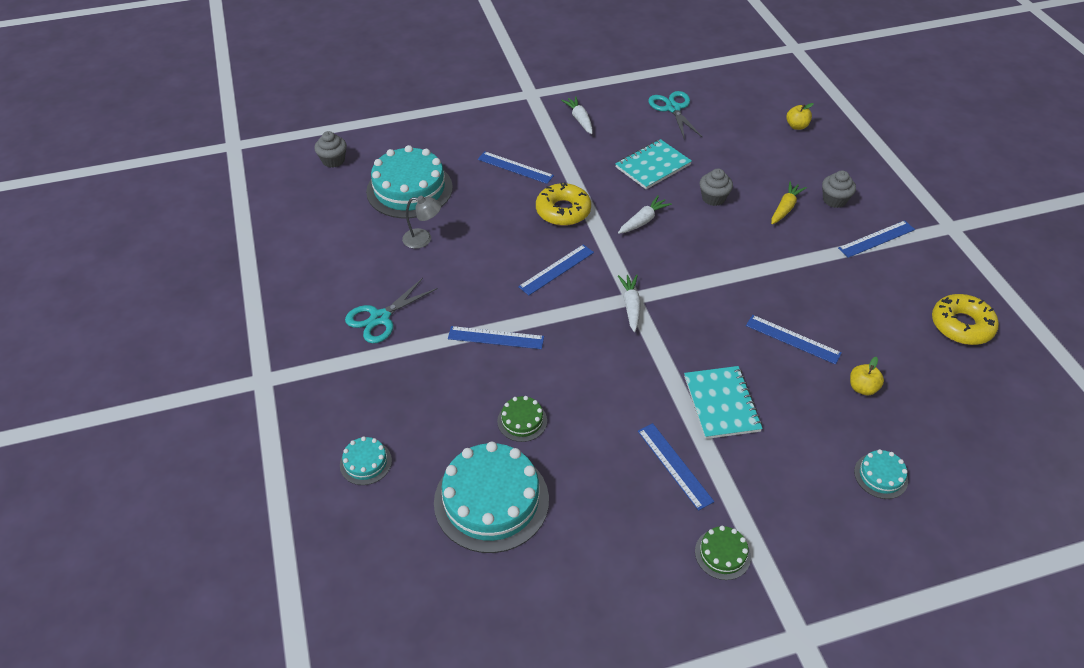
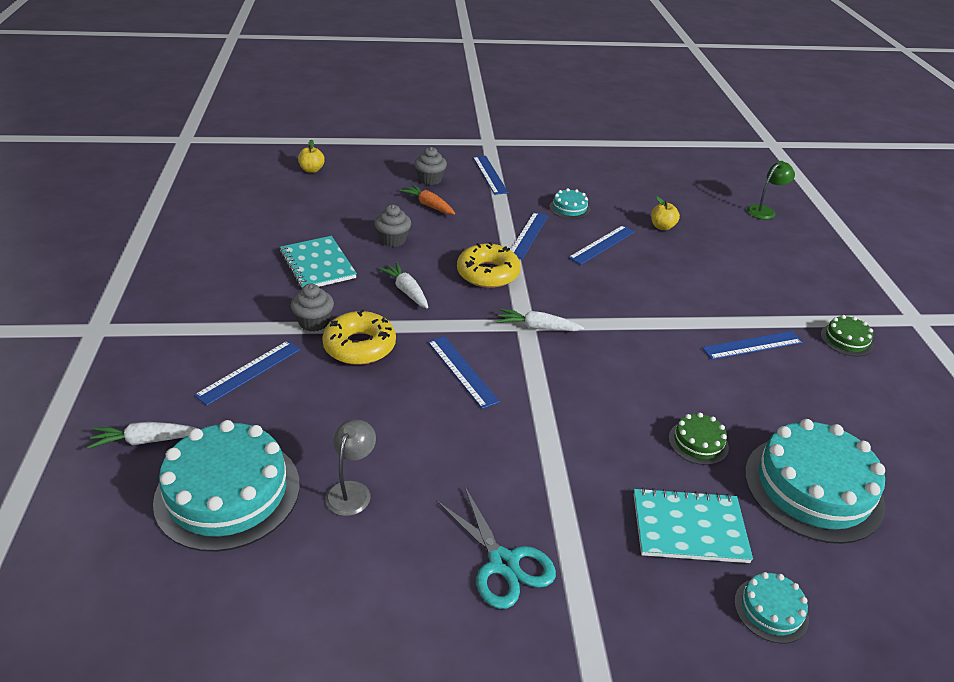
camera: 80 degrees left, 10 degrees down
grey cupcake [315,131,347,168] -> grey cupcake moved to [291,283,334,331]
blue ruler [448,326,544,349] -> blue ruler moved to [510,212,549,259]
white carrot [561,96,593,134] -> white carrot moved to [87,422,195,449]
turquoise scissors [648,91,702,140] -> none
turquoise notebook [684,366,763,439] -> turquoise notebook moved to [634,487,753,563]
yellow carrot [771,181,807,224] -> orange carrot [399,184,455,215]
turquoise cake [854,449,908,499] -> turquoise cake moved to [549,188,590,219]
yellow donut [932,294,999,345] -> yellow donut moved to [457,242,521,288]
none -> green lamp [747,161,795,220]

